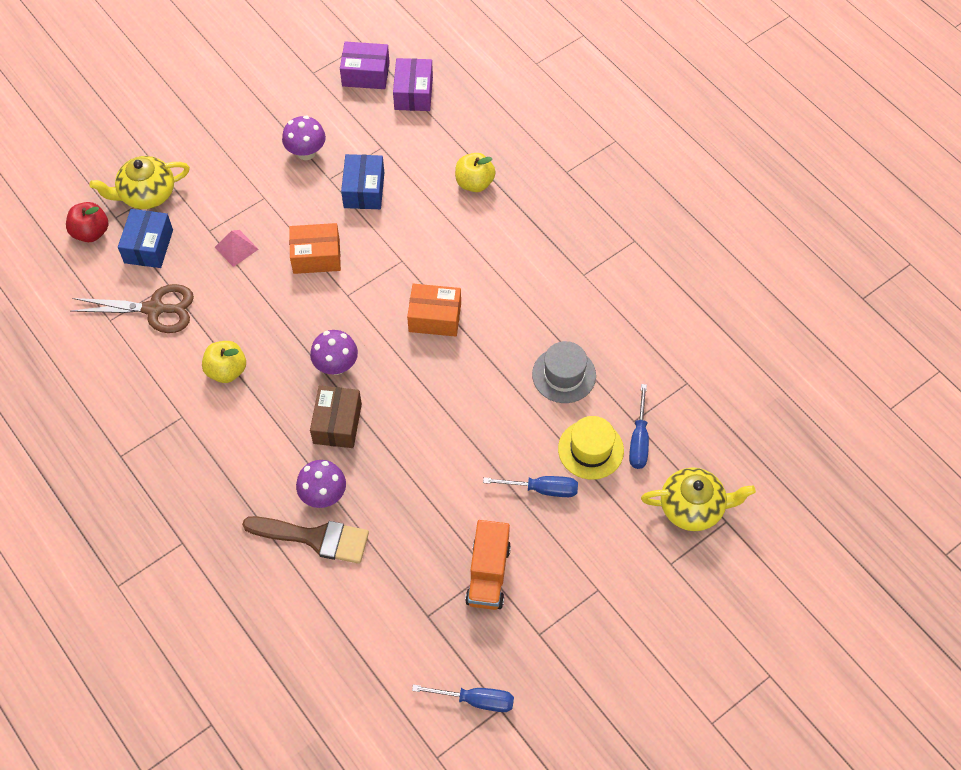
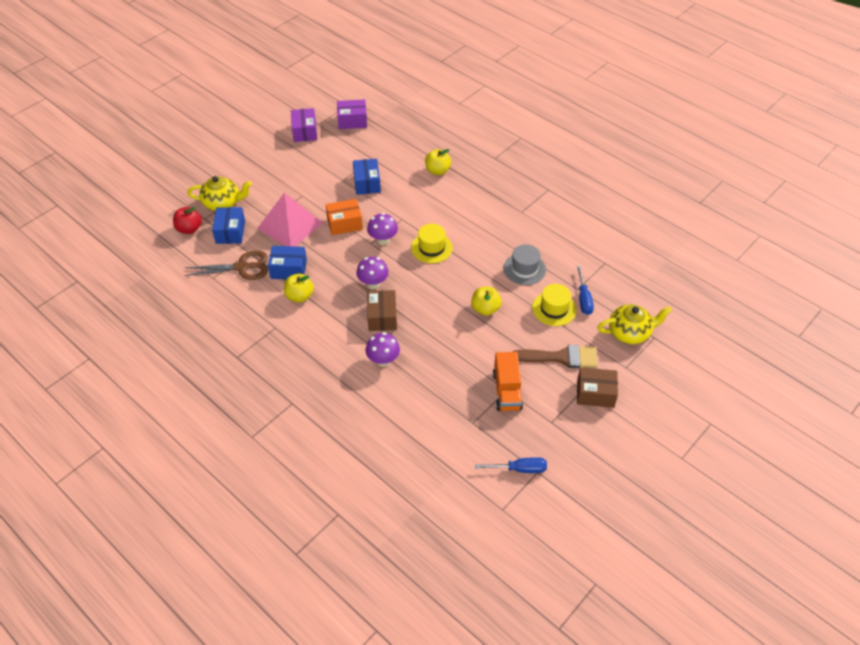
camera: 10 degrees left, 10 degrees down
yellow teapot [89,156,190,209] -> yellow teapot turned 150 degrees counterclockwise [187,176,252,211]
pink pyramid [215,230,259,267] -> pink pyramid [257,193,323,246], size x2.20
brown brush [242,516,369,564] -> brown brush moved to [513,345,598,368]
purple mushroom [282,116,326,160] -> purple mushroom moved to [367,213,398,245]
purple box [393,58,433,111] -> purple box moved to [291,108,317,142]
orange box [407,284,461,337] -> yellow hat [411,224,453,263]
blue screwdriver [483,476,578,497] -> none
none -> blue box [268,246,307,279]
none -> yellow apple [471,287,502,316]
none -> brown box [577,367,618,408]

